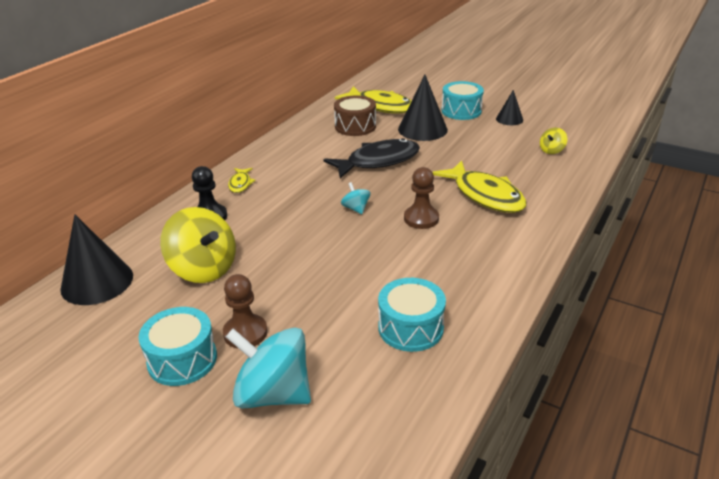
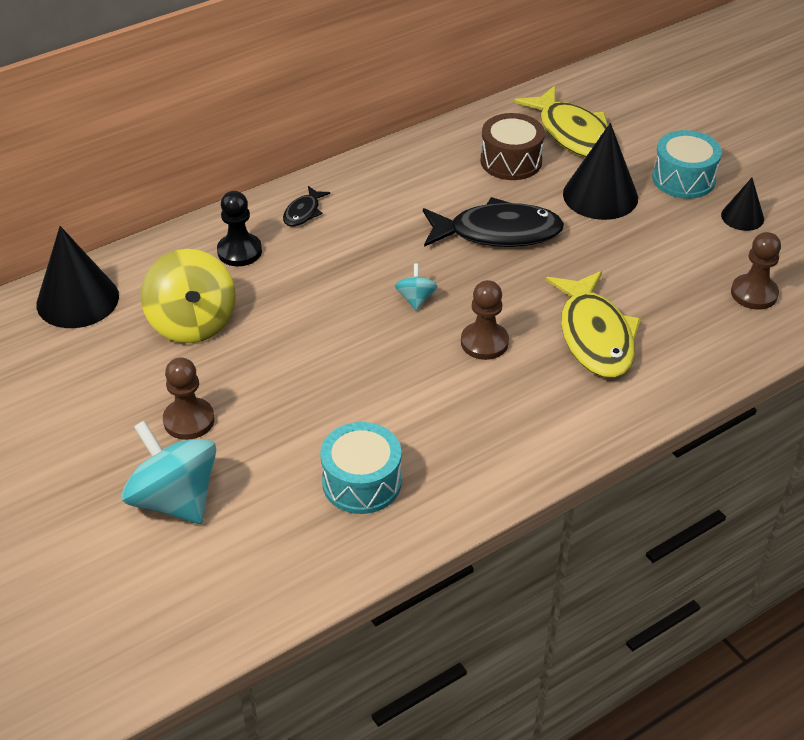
camera: 25 degrees right, 10 degrees up
turquoise drum [138,307,217,386] -> none
yellow fish [228,168,256,193] -> black fish [283,186,330,227]
yellow spinning top [540,128,567,154] -> brown pawn [731,232,781,310]

